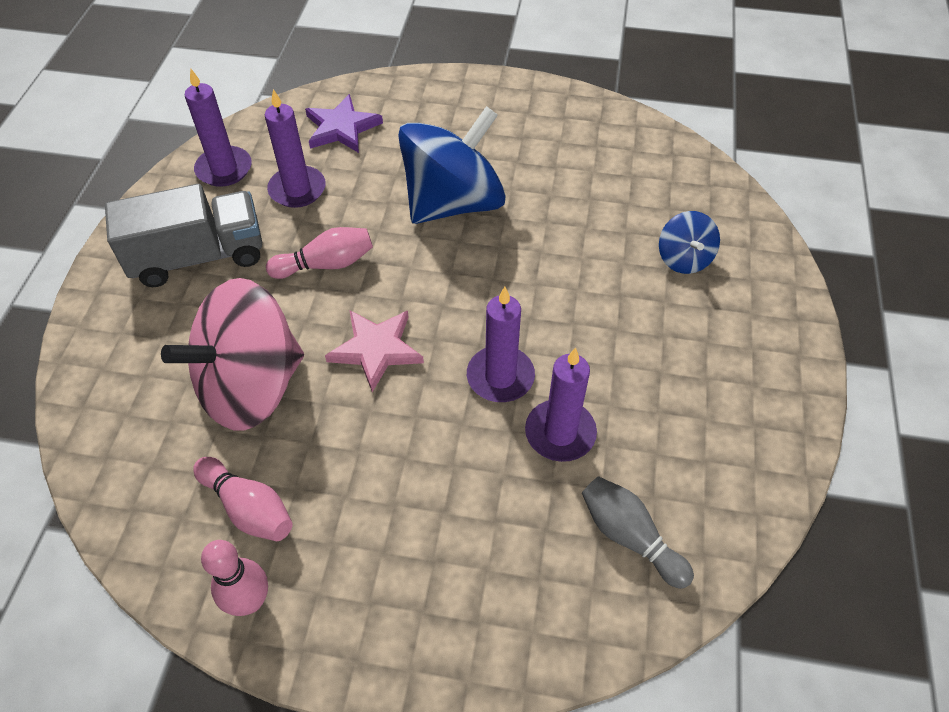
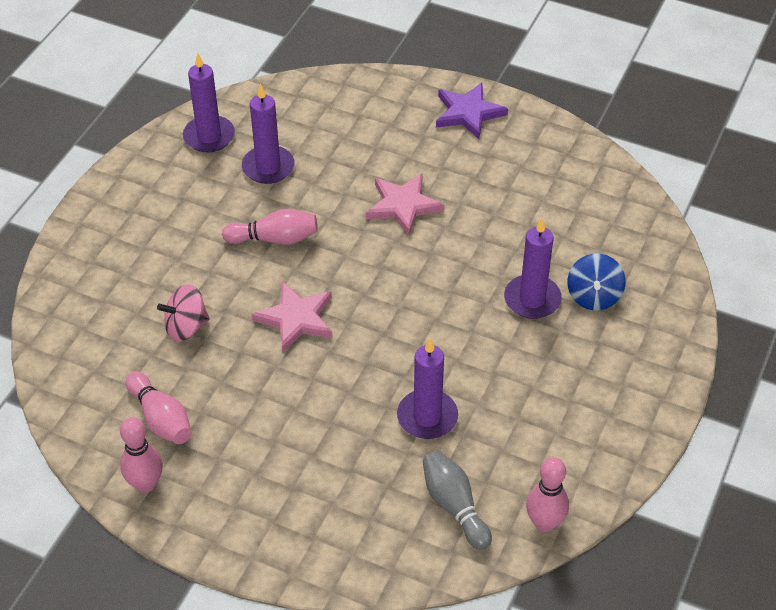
camera: 15 degrees right, 5 degrees down
grey truck [105,184,262,287] -> none
pink spinning top [161,278,304,431] -> pink spinning top [157,284,210,342], size x0.48
purple star [305,94,383,153] -> purple star moved to [436,83,508,139]
blue spinning top [398,106,506,224] -> pink star [366,174,444,235]
purple candle [467,287,535,402] -> purple candle moved to [504,218,562,319]
none -> pink bowling pin [526,457,569,532]

